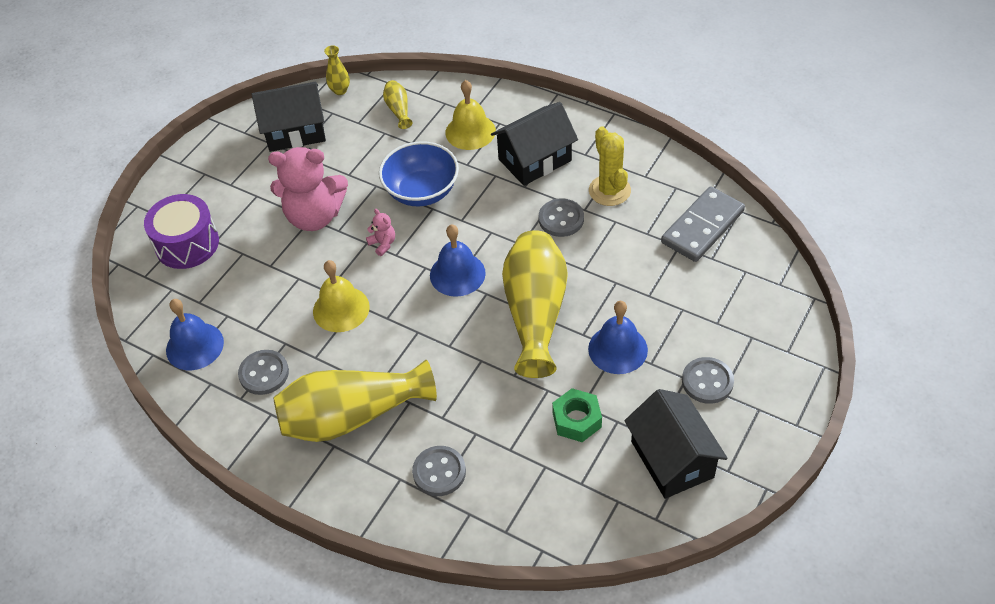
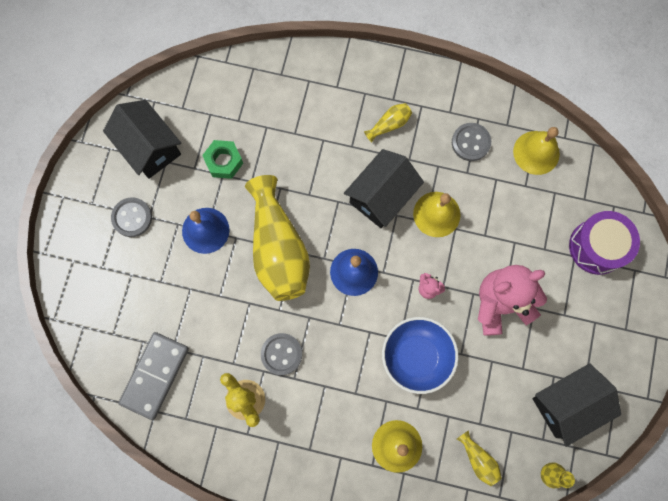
camera: 160 degrees right, 25 degrees up
blue bell [166,299,224,370] -> yellow bell [513,127,560,175]
yellow vase [273,360,437,442] -> yellow vase [364,103,412,143], size x0.43
grey button [412,446,466,496] -> none
black house [491,102,578,186] -> black house moved to [344,149,424,228]

